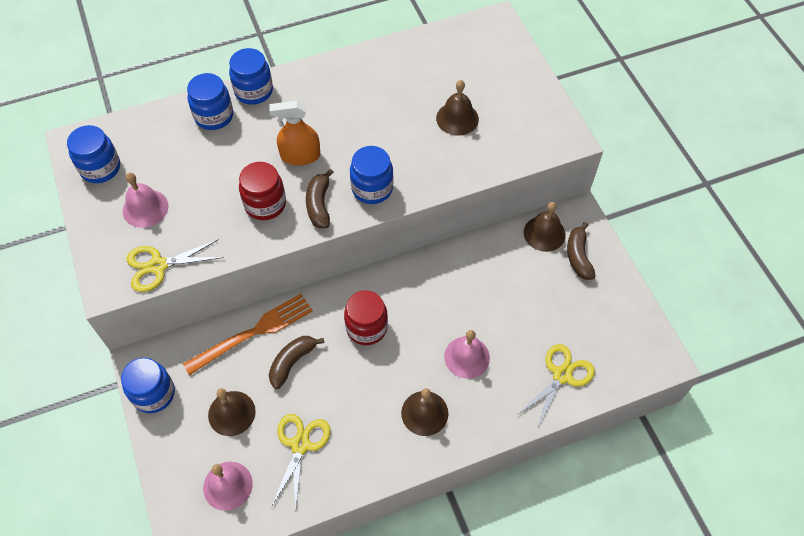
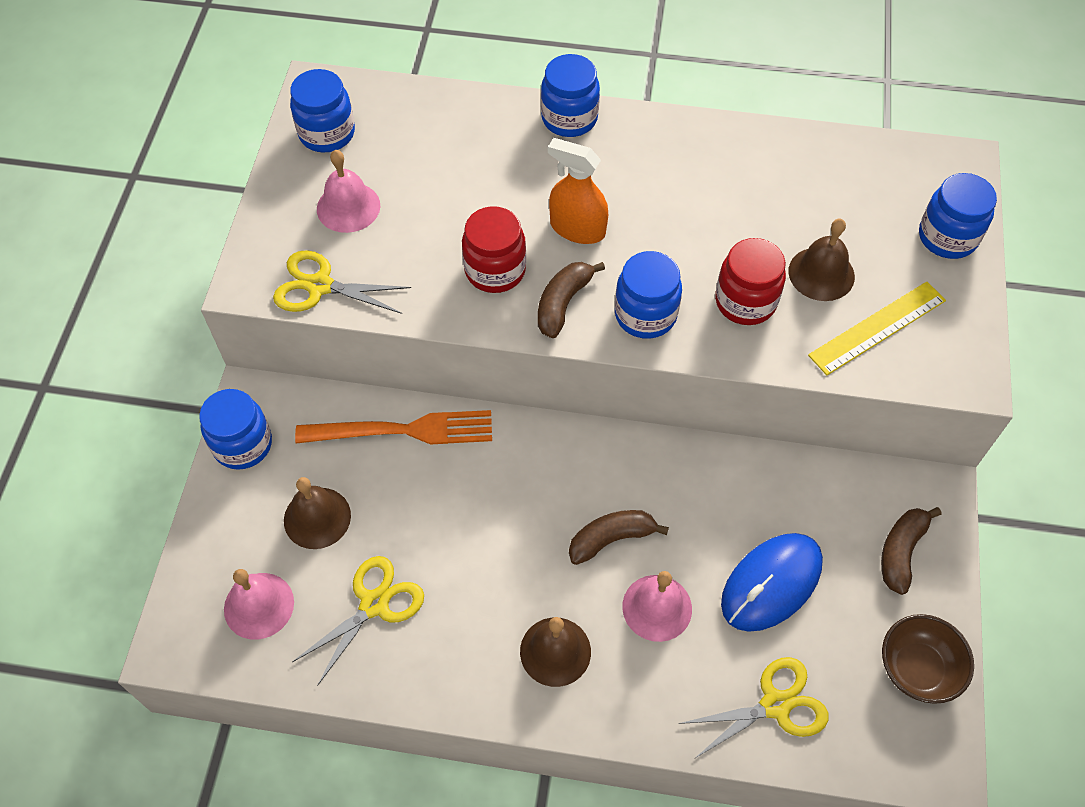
camera: 30 degrees right, 0 degrees up
blue jar [187,73,233,130] -> blue jar moved to [919,173,997,259]
brown banana [269,336,325,389] -> brown banana moved to [569,510,669,565]
red jar [344,290,388,345] -> red jar moved to [715,238,786,325]
brown bell [524,202,566,252] -> none
none -> blue mouse [721,533,823,632]
none -> yellow ruler [808,282,946,375]
none -> brown bowl [882,614,974,704]

